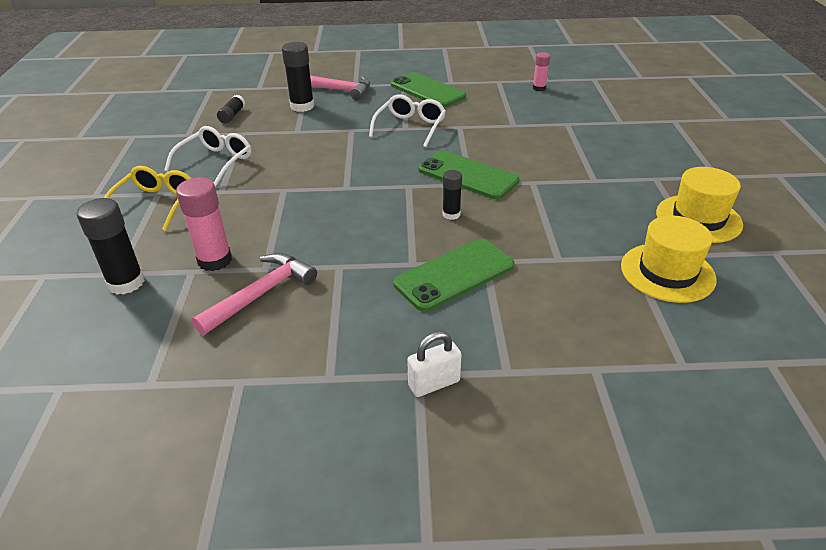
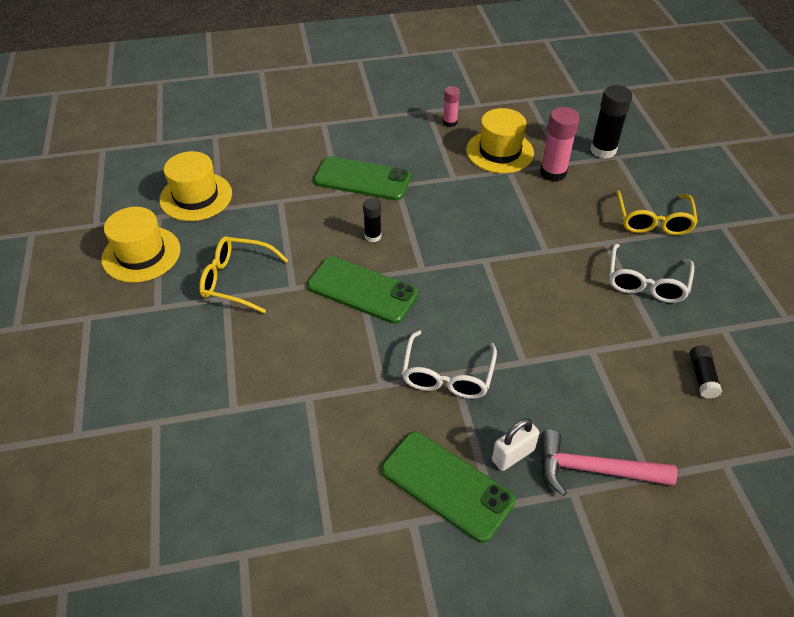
camera: 170 degrees right, 10 degrees up
pink hammer [192,253,317,335] -> yellow hat [466,108,534,173]
black glue stick [282,42,314,112] -> none
green phone [393,239,515,312] -> green phone turned 60 degrees clockwise [314,156,411,201]
white padlock [407,331,462,397] -> white padlock moved to [492,418,539,471]
pink glue stick [533,52,550,91] -> pink glue stick moved to [443,86,460,127]
none -> yellow glasses [199,236,288,313]

